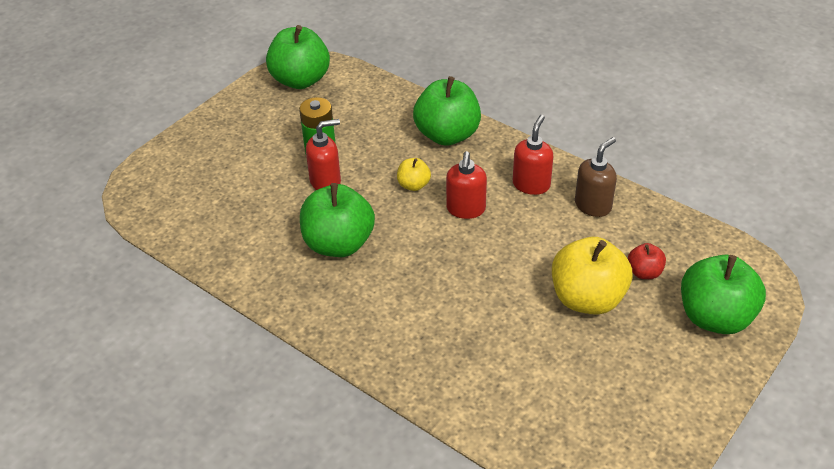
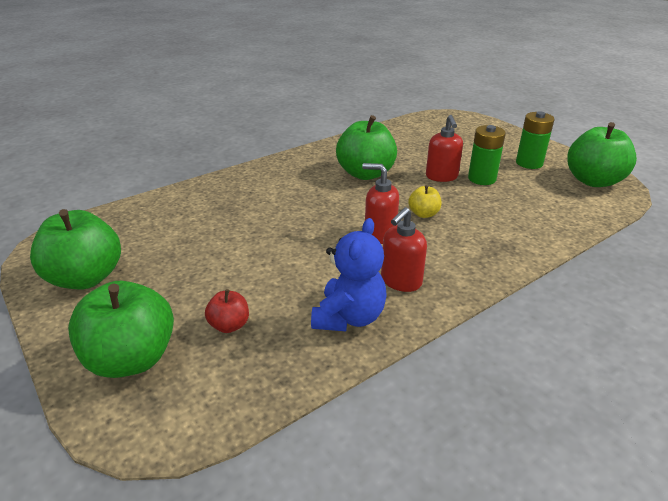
camera: 105 degrees right, 10 degrees down
green apple [413,76,481,146] -> green apple moved to [30,209,121,289]
red soap dispenser [513,115,554,195] -> red soap dispenser turned 90 degrees clockwise [381,207,427,292]
yellow apple [552,237,633,315] -> none
brown soap dispenser [575,137,617,217] -> blue teddy bear [311,218,387,331]
none -> green battery [516,111,555,169]

